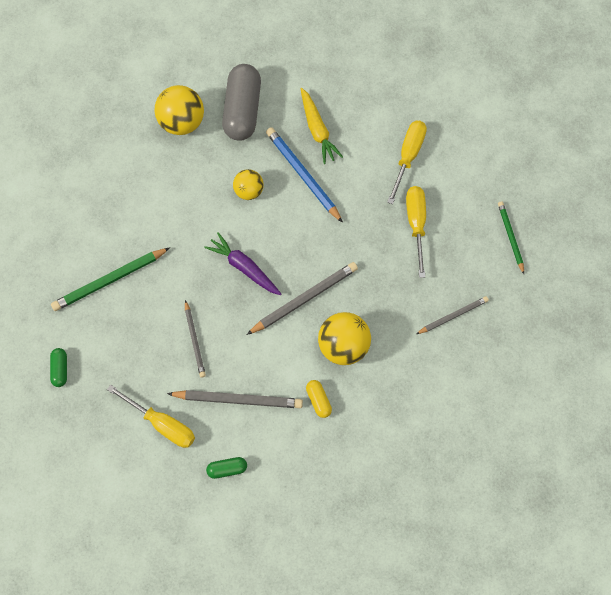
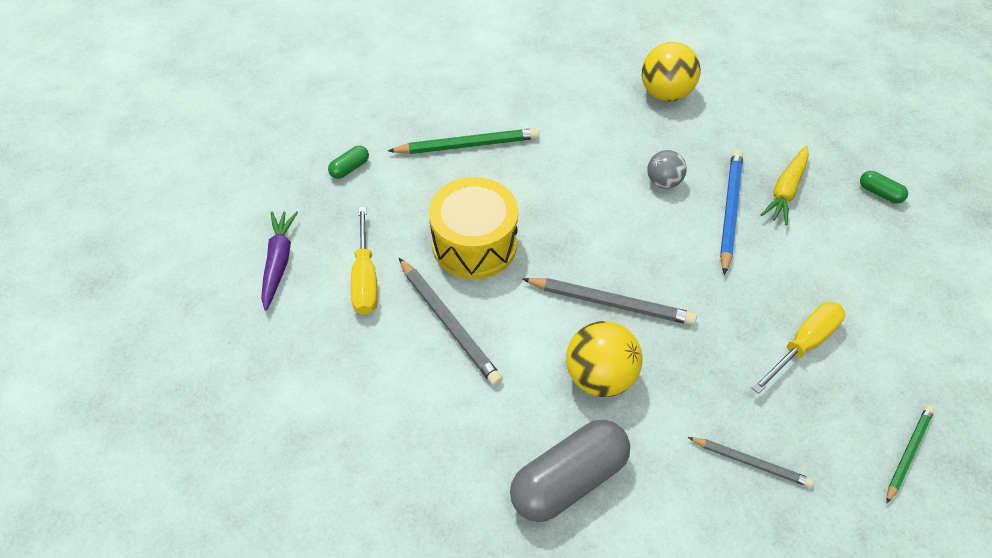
camera: 50 degrees right, 15 degrees down
green pencil [51,248,170,311] -> green pencil turned 150 degrees clockwise [388,128,539,154]
grey pencil [185,300,206,377] -> yellow drum [429,177,518,279]
purple carrot [204,232,281,295] -> purple carrot moved to [261,211,298,311]
green capsule [206,457,247,479] -> green capsule moved to [860,171,908,203]
grey capsule [222,64,261,141] -> grey capsule moved to [510,420,630,522]
yellow ball [233,169,264,200] -> grey ball [647,150,687,189]
yellow capsule [306,380,332,418] -> none
yellow screwdriver [387,121,427,204] -> none

